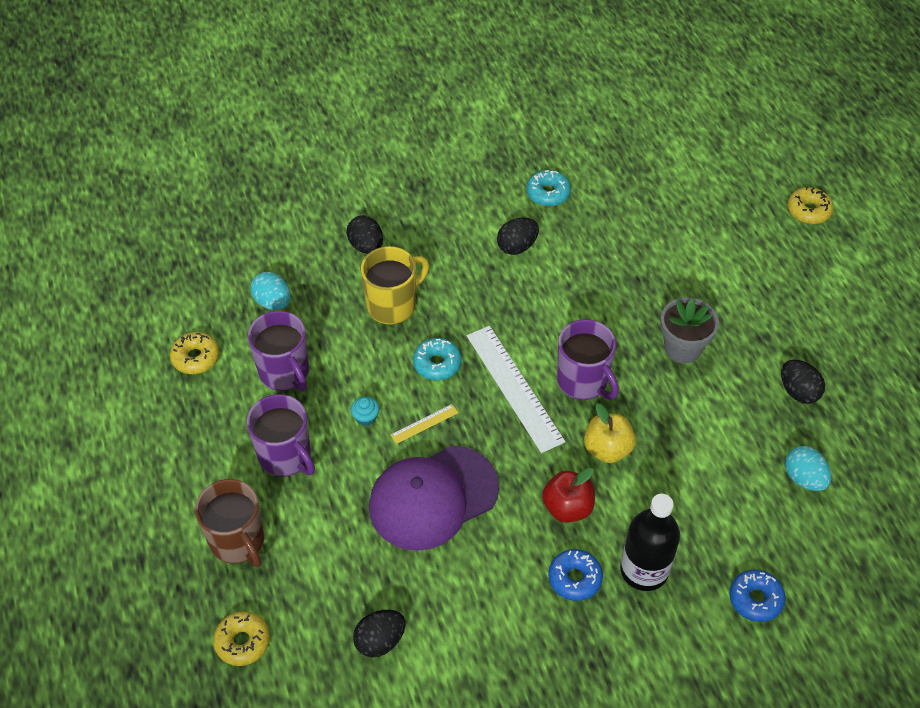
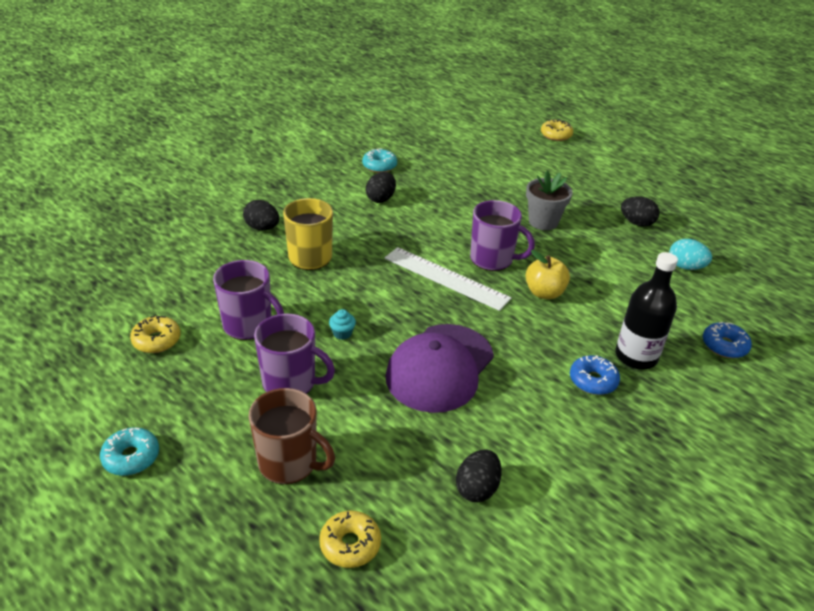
camera: 30 degrees left, 15 degrees down
turquoise egg [250,272,291,310] -> none
yellow ruler [390,404,458,444] -> none
turquoise donut [413,338,461,381] -> turquoise donut moved to [100,427,159,476]
red apple [542,468,595,523] -> none

